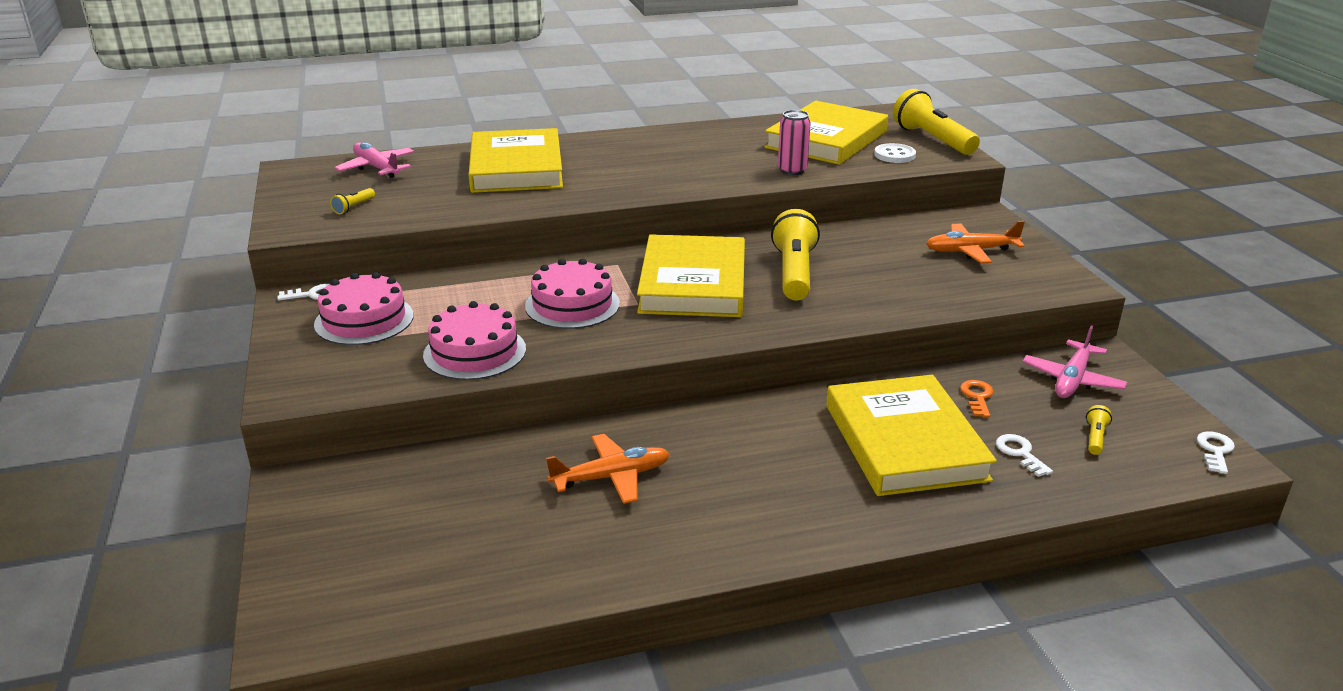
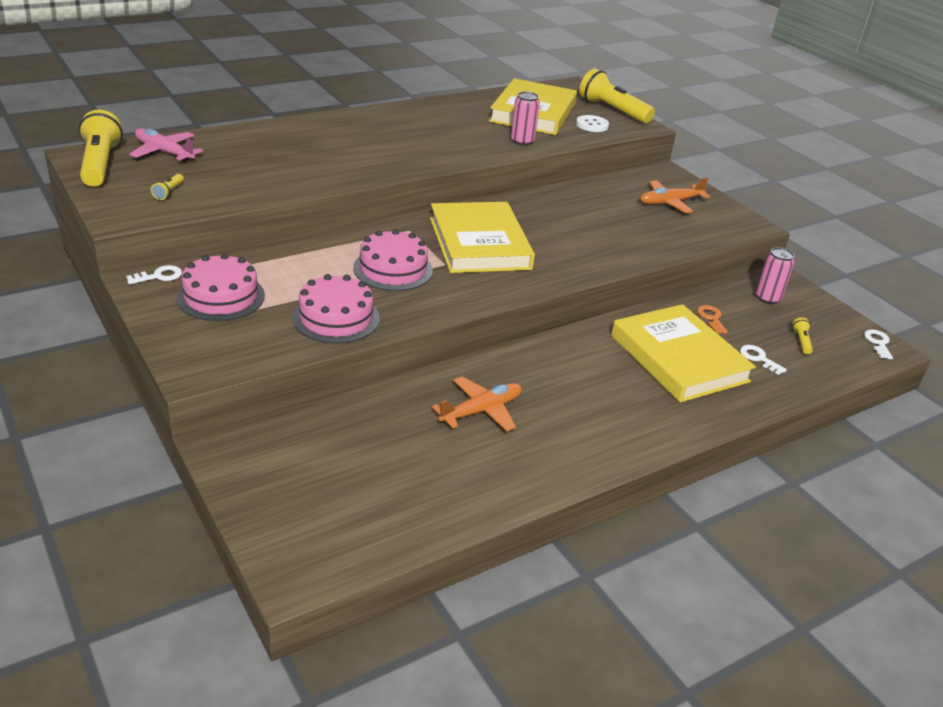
camera: 20 degrees left, 5 degrees up
yellow book [469,128,563,193] -> none
yellow flashlight [771,209,820,301] -> yellow flashlight moved to [79,110,123,187]
pink plane [1022,326,1127,398] -> pink can [756,247,795,304]

